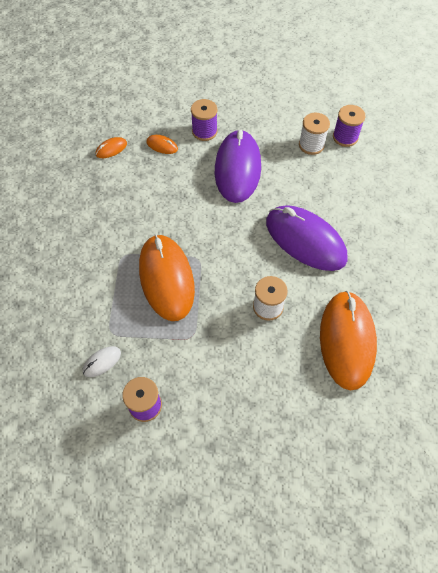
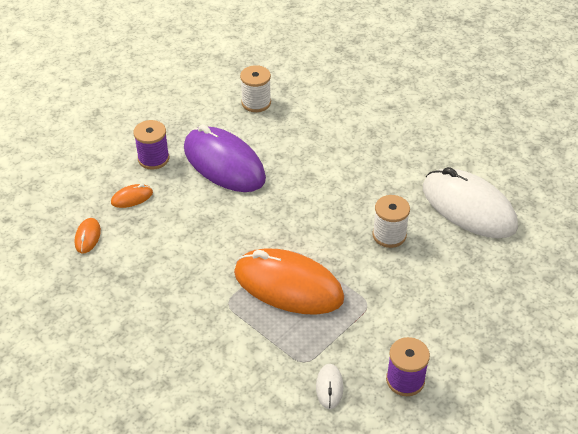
camera: 50 degrees left, 15 degrees down
purple mouse [266,205,348,271] -> none
orange mouse [320,291,377,390] -> white mouse [423,167,518,238]
purple spool [333,105,366,147] -> none

